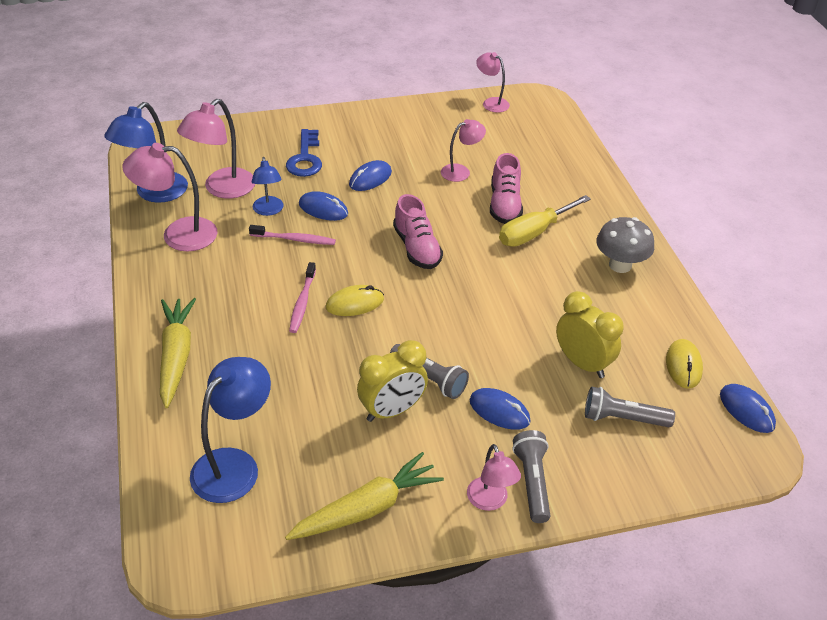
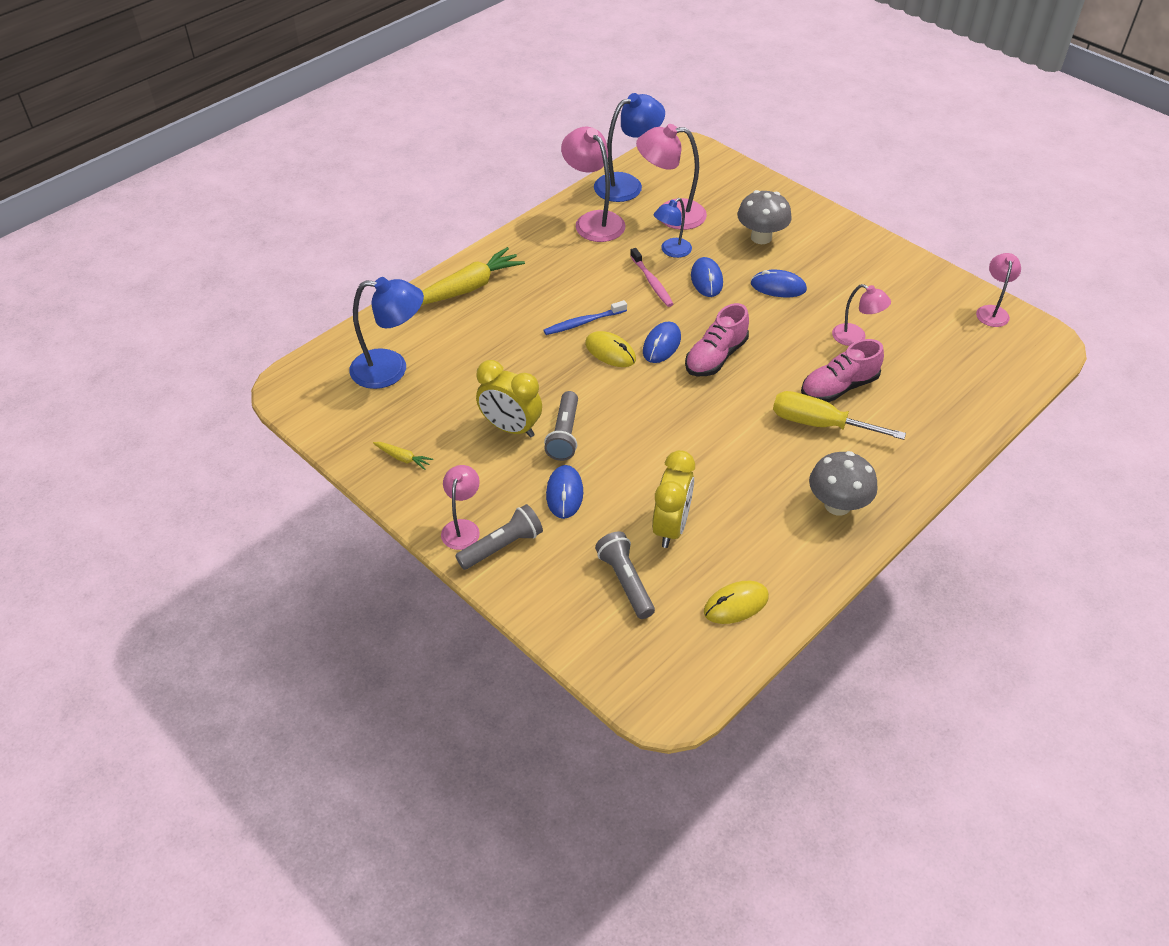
camera: 60 degrees right, 5 degrees up
blue lamp [104,102,188,203] -> blue lamp turned 150 degrees clockwise [594,93,665,202]
yellow carrot [285,452,444,540] -> yellow carrot [373,442,433,470], size x0.45
blue key [286,129,322,177] -> grey mushroom [737,190,792,244]
pink toothbrush [289,262,316,333] -> blue toothbrush [544,300,627,335]
pink lamp [467,444,521,511] -> pink lamp turned 150 degrees clockwise [441,465,480,550]
blue mouse [720,384,776,433] -> blue mouse moved to [643,321,681,363]

